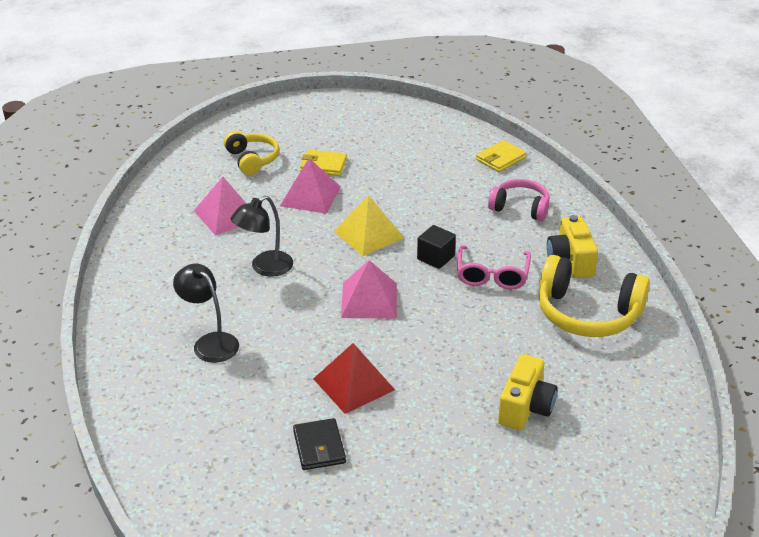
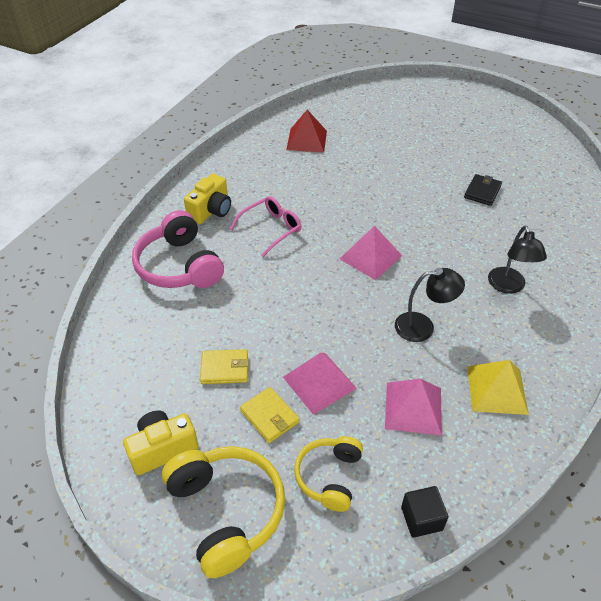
camera: 140 degrees left, 10 degrees up
red pyramid [313,343,395,414] -> red pyramid moved to [286,110,327,152]
yellow pyramid [334,195,404,256] -> yellow pyramid moved to [467,360,529,415]
black cube [417,225,456,269] -> black cube moved to [401,486,449,538]
yellow wallet [476,140,527,172] -> yellow wallet moved to [200,349,249,384]
pink headphones [488,179,550,221] -> pink headphones [132,210,224,288], size x1.61
yellow camera [498,354,558,430] -> yellow camera moved to [123,411,199,475]
yellow headphones [539,255,650,337] -> yellow headphones moved to [162,446,285,578]

